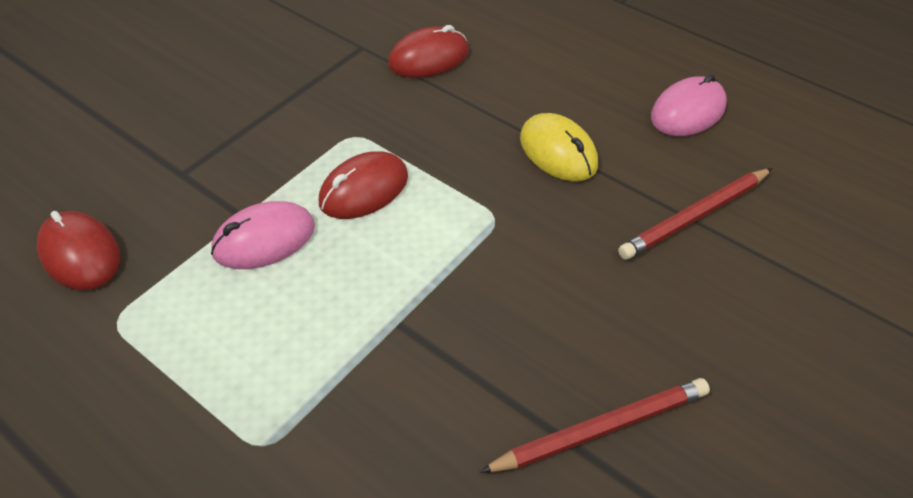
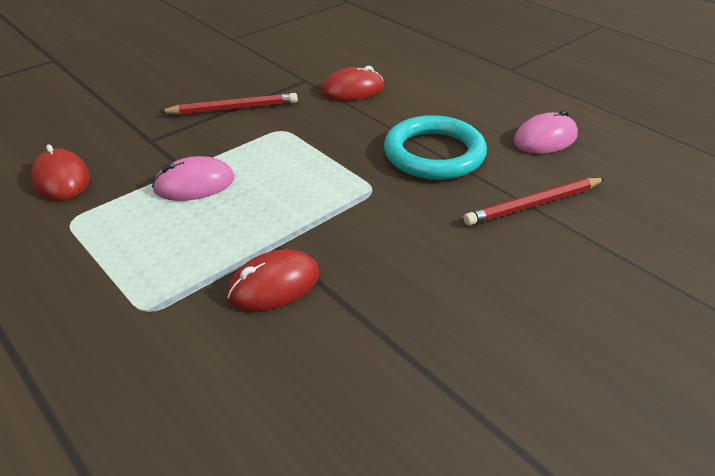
camera: 10 degrees right, 10 degrees down
red mouse [319,151,408,219] -> red mouse moved to [227,249,319,311]
red pencil [480,378,710,473] -> red pencil moved to [159,93,298,115]
yellow mouse [520,113,598,181] -> turquoise ring [384,115,487,180]

